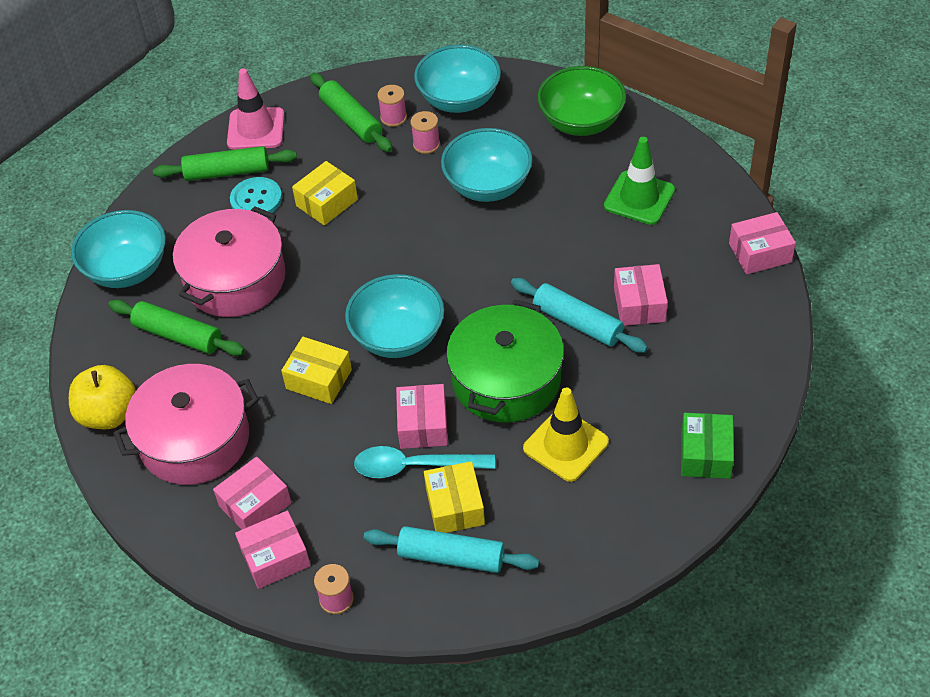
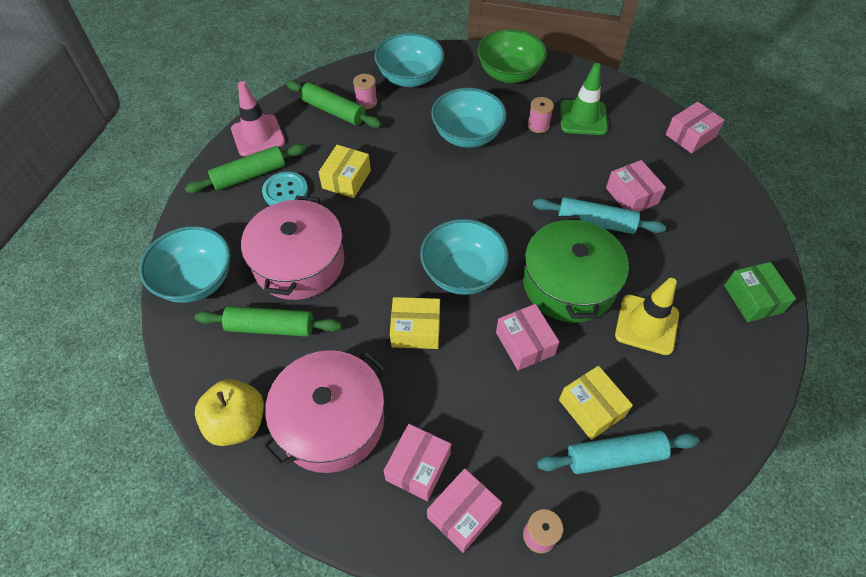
camera: 25 degrees left, 5 degrees up
turquoise spoon [354,446,495,478] -> none
pink spool [411,111,440,154] -> pink spool moved to [527,97,554,133]

